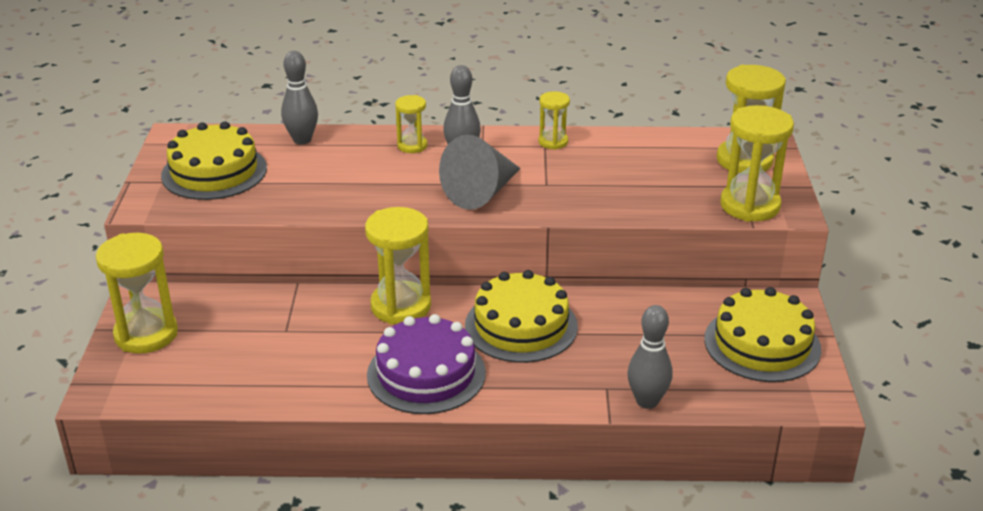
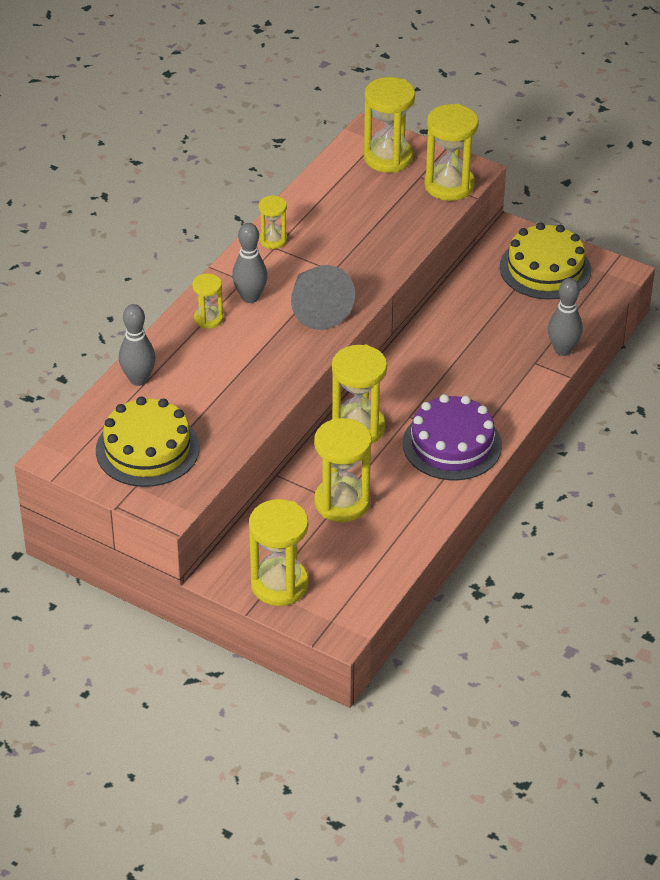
camera: 60 degrees left, 10 degrees up
yellow cake [465,270,578,363] -> none
none -> yellow hourglass [314,418,372,522]

